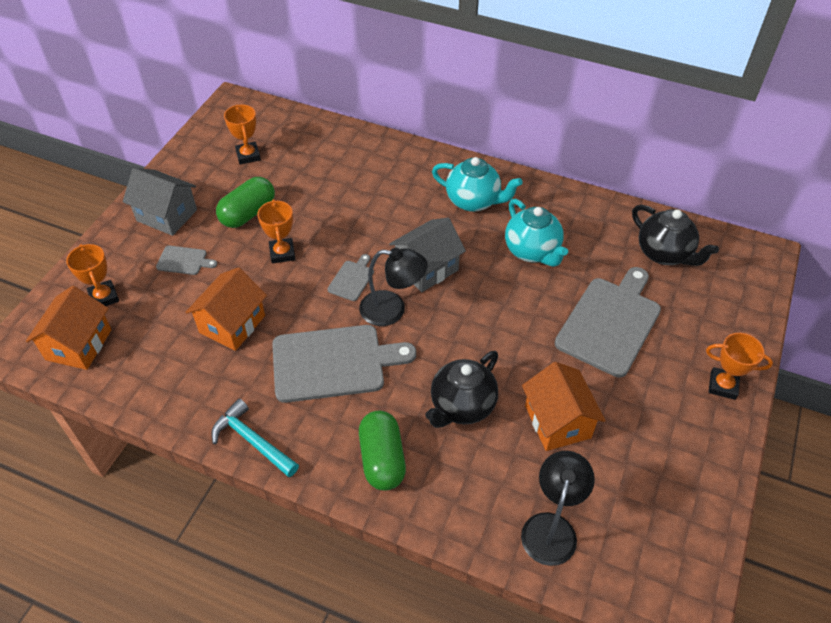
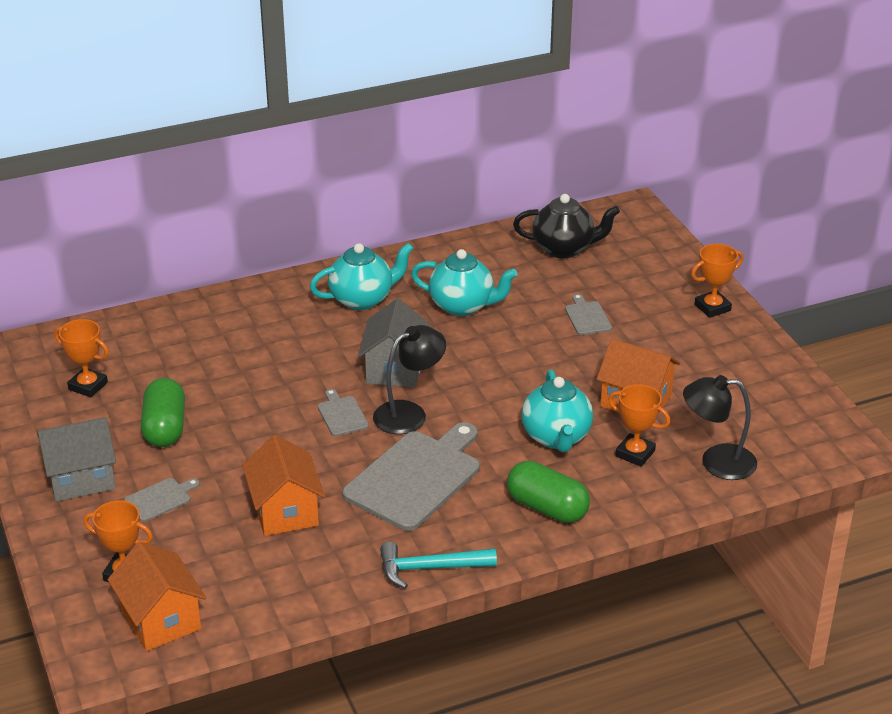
camera: 45 degrees left, 15 degrees down
orange trophy [257,199,295,264] -> orange trophy moved to [608,384,670,467]
black teapot [425,351,498,428] -> turquoise teapot [521,369,593,452]
black lamp [521,451,595,566] -> black lamp turned 60 degrees counterclockwise [683,375,757,480]
grey cutting board [555,267,661,377] -> grey cutting board [565,294,612,335], size x0.45

